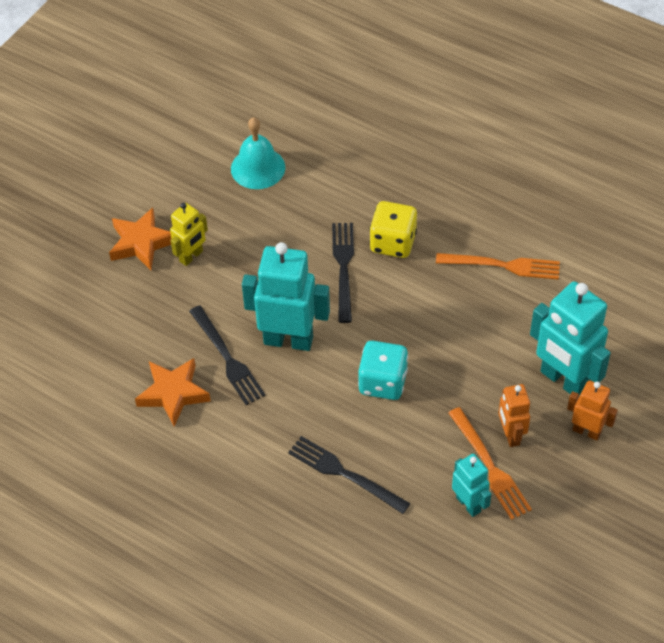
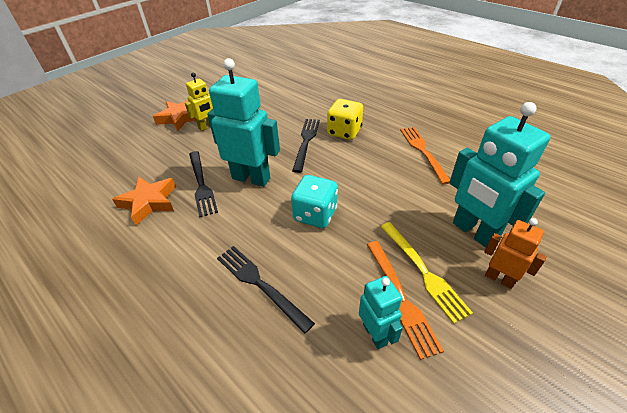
camera: 10 degrees right, 10 degrees down
turquoise bell [231,117,285,189] -> none
orange fork [436,253,560,280] -> orange fork turned 120 degrees counterclockwise [400,127,450,184]
orange robot [498,384,530,447] -> yellow fork [380,222,473,324]

